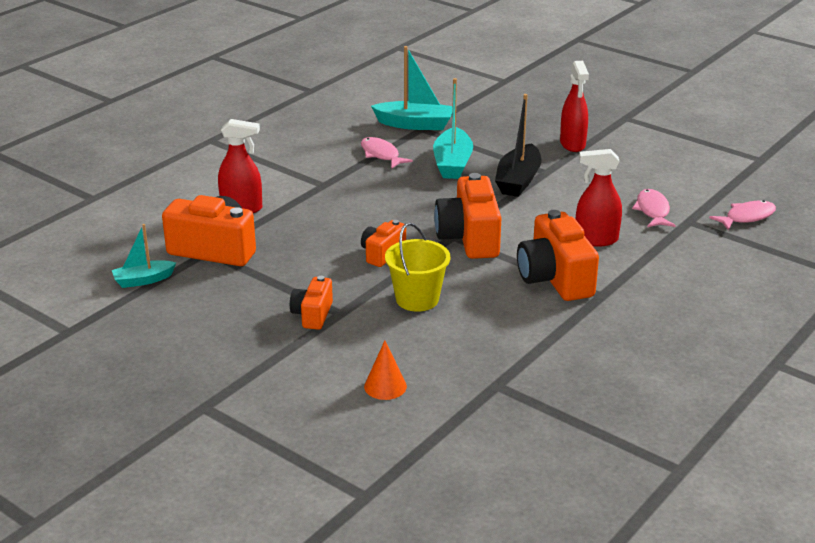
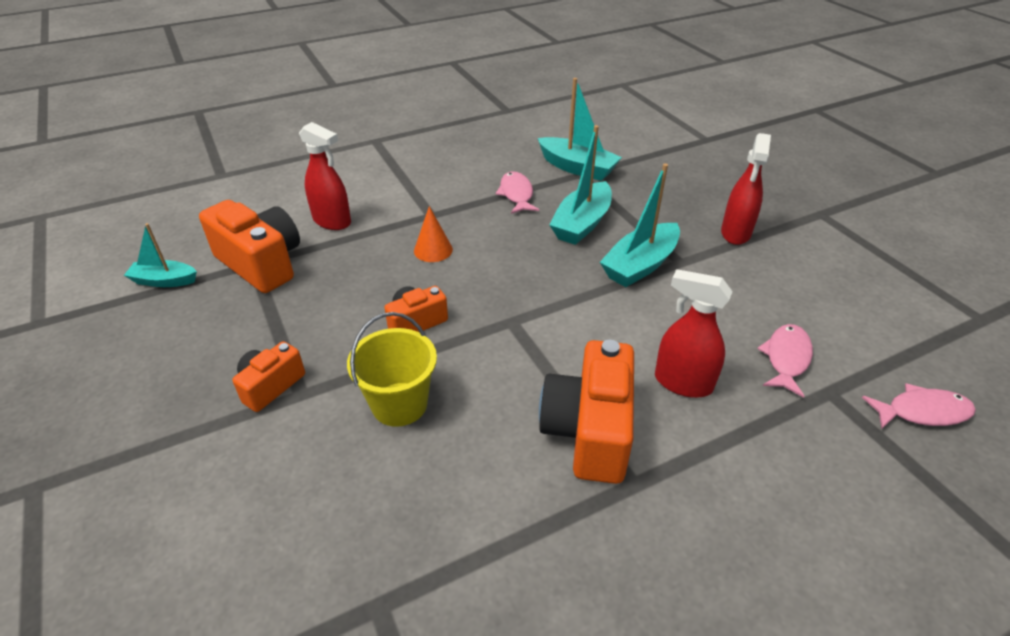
camera: 25 degrees right, 10 degrees up
orange cone [364,341,407,400] -> orange cone moved to [414,206,453,262]
orange camera [434,173,501,259] -> none
black boat [495,94,542,197] -> turquoise boat [600,163,680,287]

